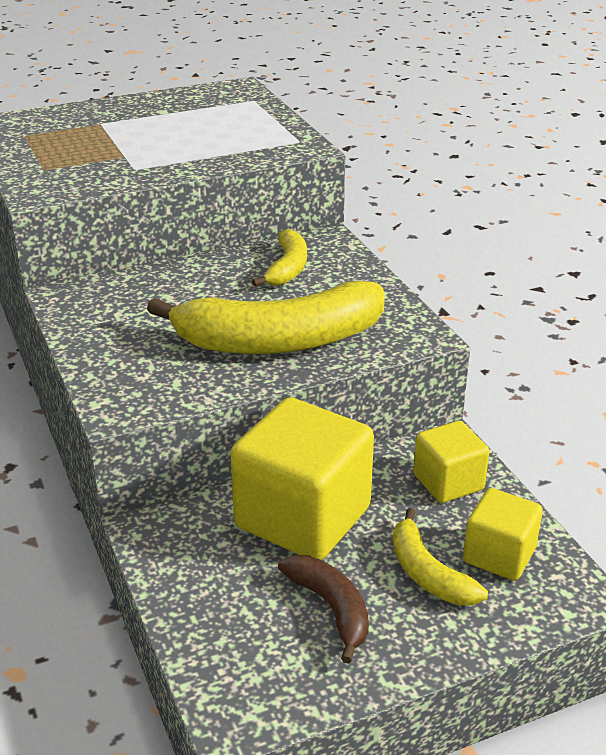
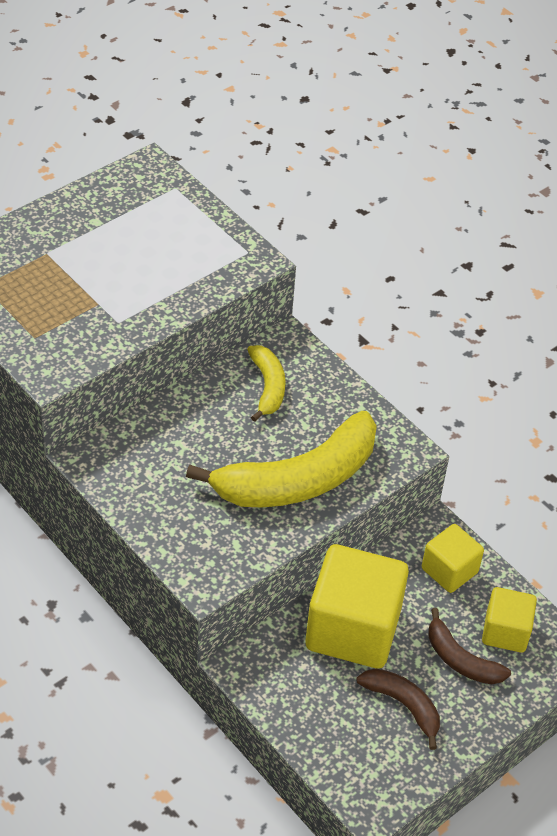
camera: 20 degrees left, 15 degrees up
yellow banana [393,508,488,606] -> brown banana [429,608,511,684]

